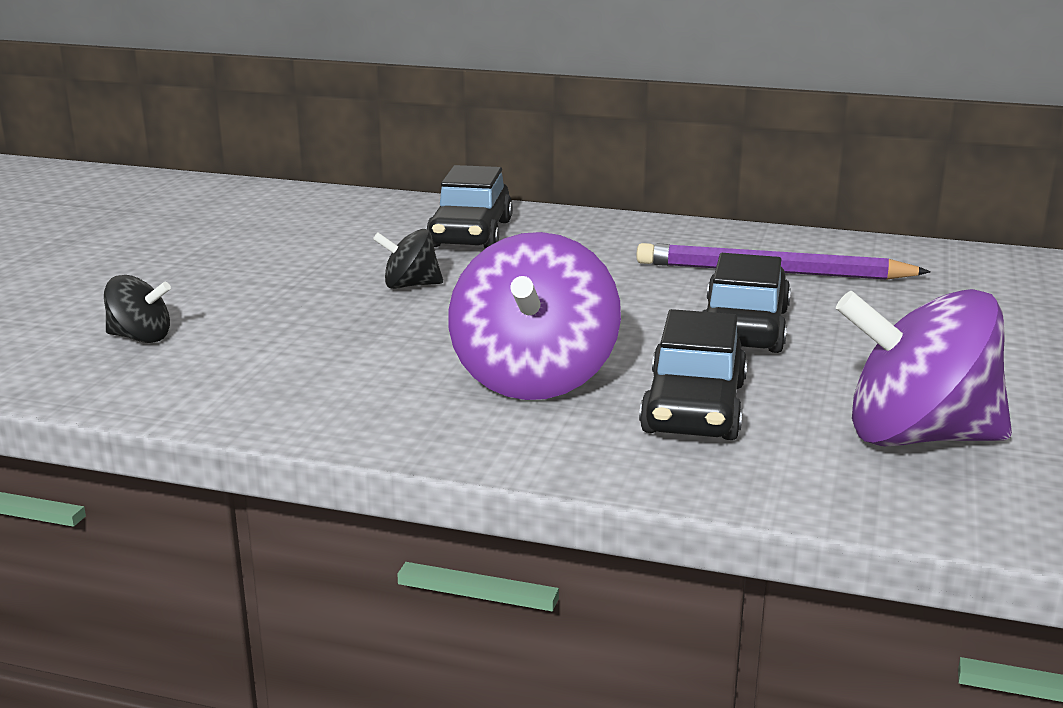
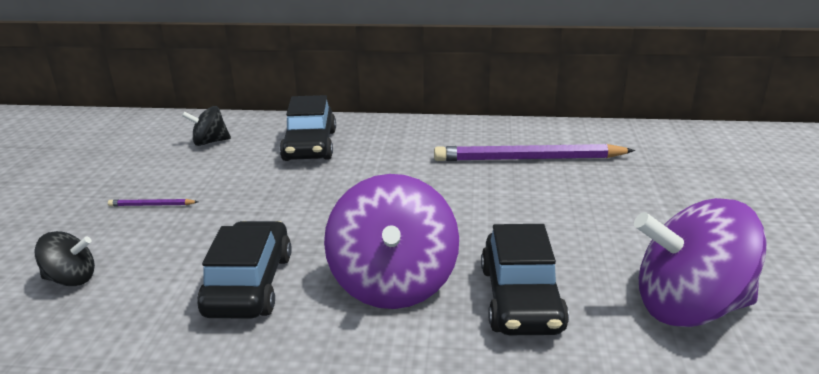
camera: 10 degrees left, 5 degrees up
black spinning top [373,229,443,289] -> black spinning top moved to [182,106,231,146]
black car [702,253,791,353] -> black car moved to [197,221,292,319]
none -> purple pencil [108,199,198,206]

